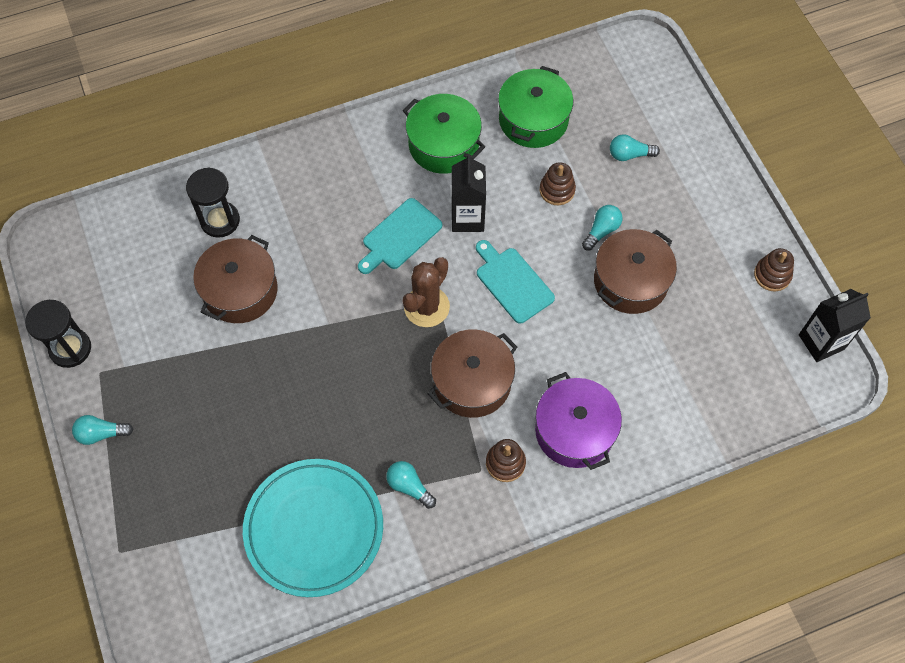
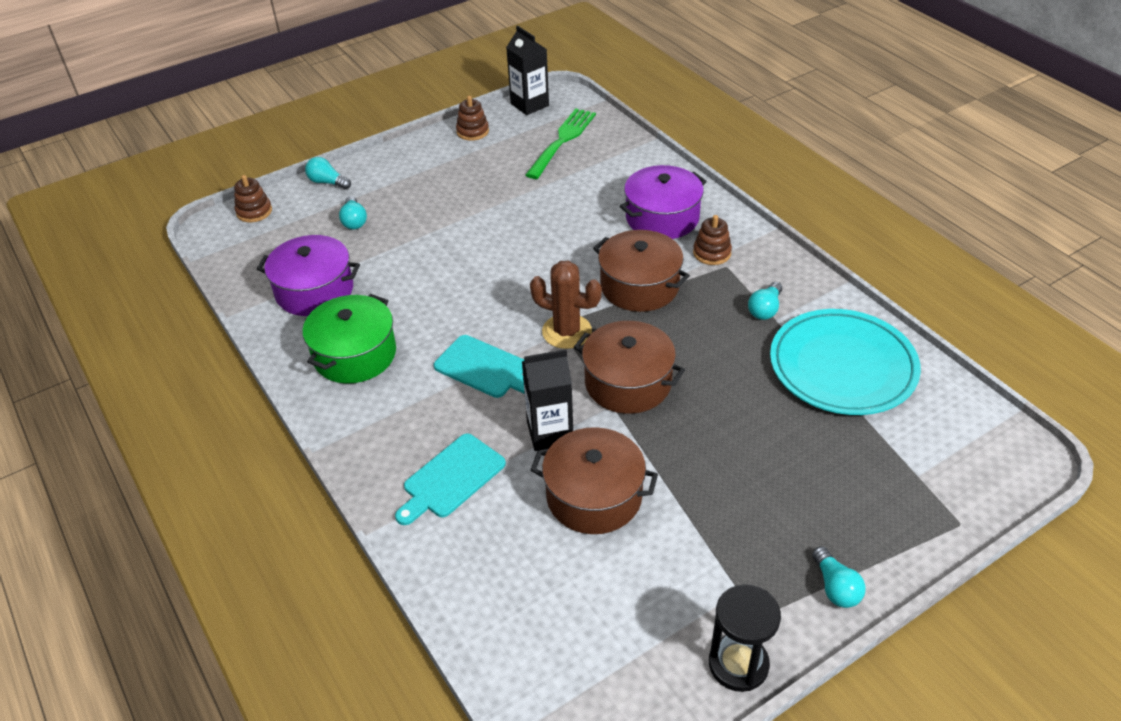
camera: 100 degrees left, 20 degrees down
black hourglass [186,167,240,238] -> none
black carton [451,154,486,232] -> black carton moved to [522,349,573,451]
turquoise cutting board [476,240,555,324] -> turquoise cutting board moved to [395,434,506,525]
green pot [498,66,573,148] -> purple pot [257,235,360,316]
brown stacking toy [540,162,576,205] -> brown stacking toy moved to [234,175,272,222]
turquoise light bulb [582,205,623,250] -> turquoise light bulb moved to [305,157,351,189]
brown pot [594,229,677,314] -> brown pot moved to [574,321,685,414]
none -> green fork [526,109,596,179]

